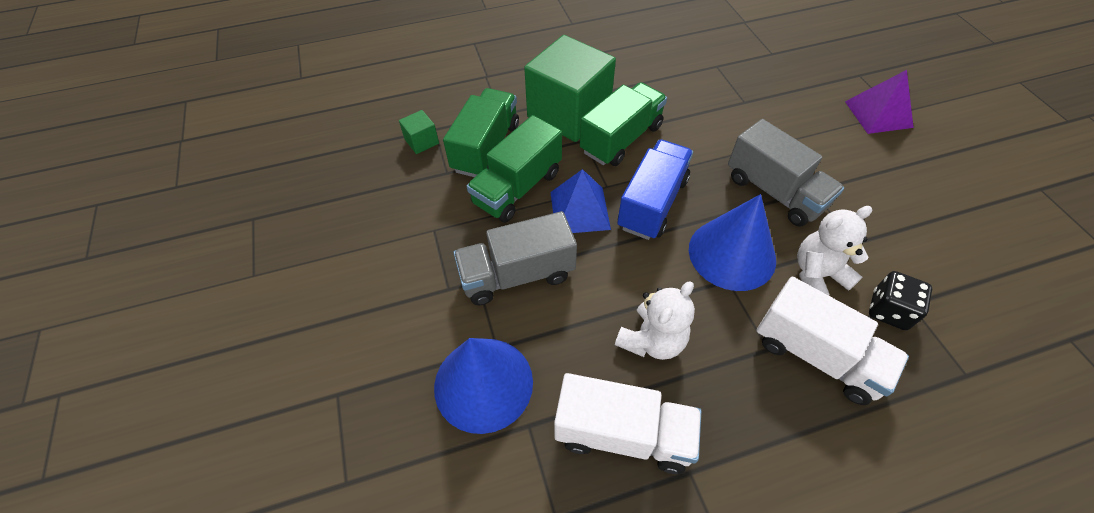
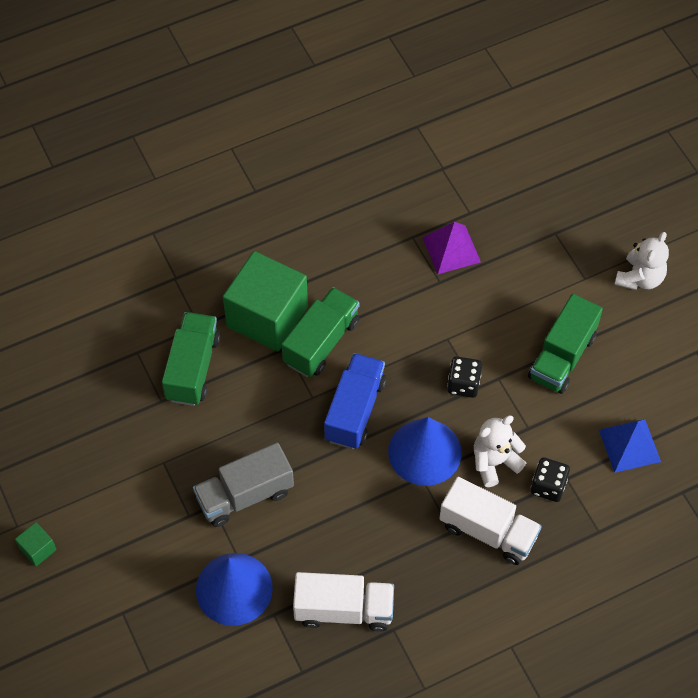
camera: 10 degrees left, 5 degrees up
green cube [399,110,439,154] -> green cube moved to [15,522,57,567]
green truck [467,115,562,223] -> green truck moved to [528,294,603,394]
blue pyramid [550,169,611,233] -> blue pyramid moved to [599,419,661,473]
white teddy bear [615,281,695,360] -> white teddy bear moved to [614,232,669,290]
grey truck [728,119,844,227] -> black dice [447,356,482,398]
purple pyramid [845,70,914,134] -> purple pyramid moved to [422,222,481,274]

